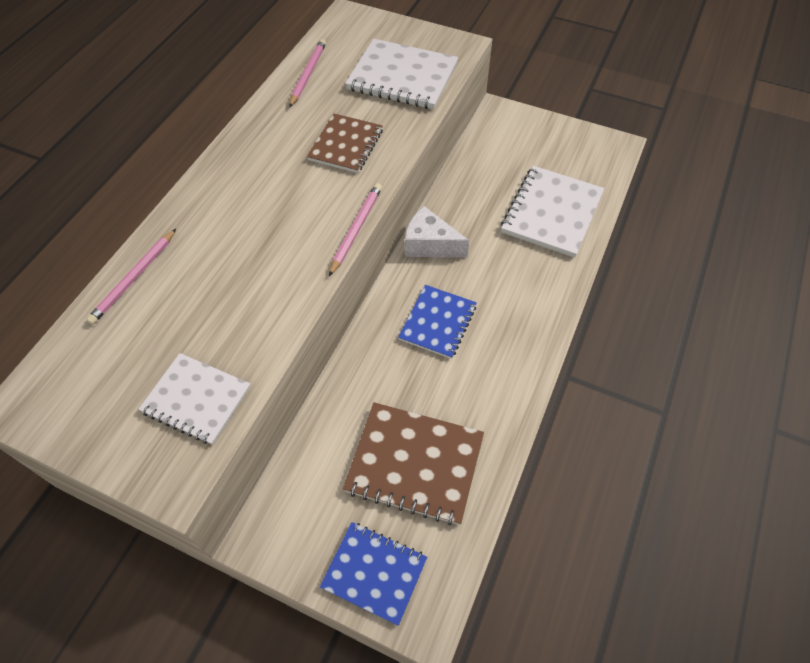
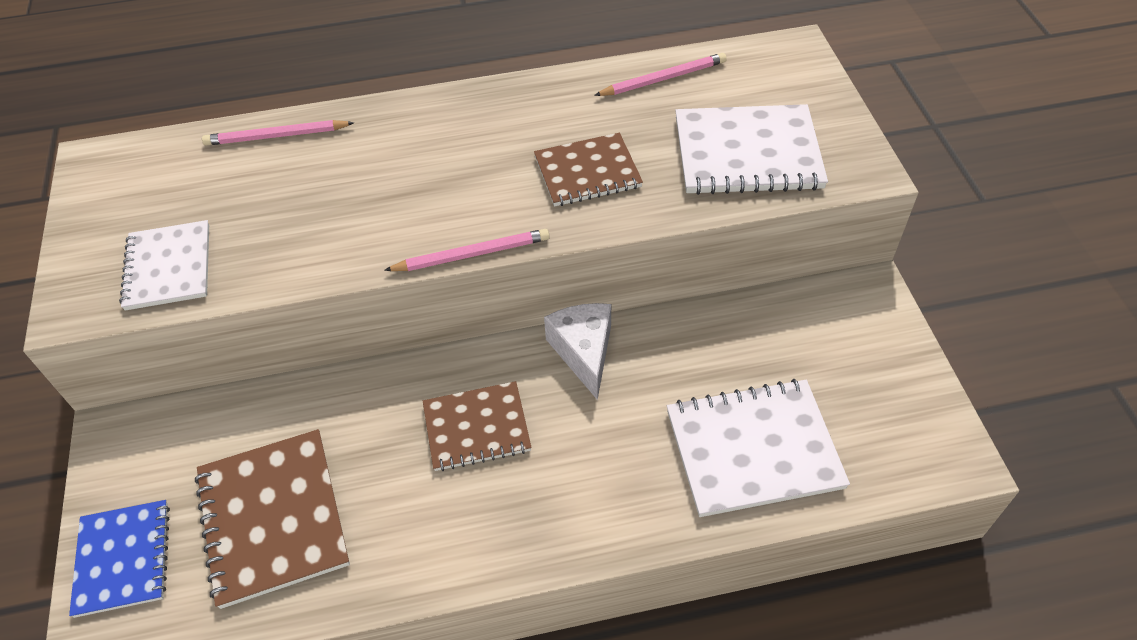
camera: 55 degrees right, 5 degrees down
white notebook [345,39,458,109] -> white notebook turned 75 degrees counterclockwise [675,104,828,195]
blue notebook [398,285,477,359] -> brown notebook [423,381,532,471]

